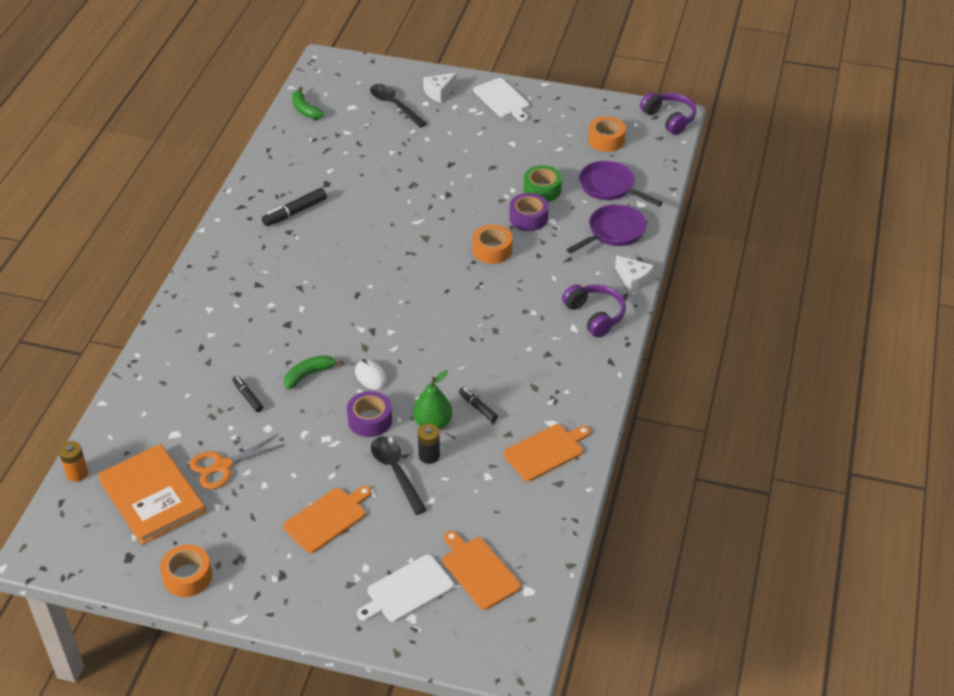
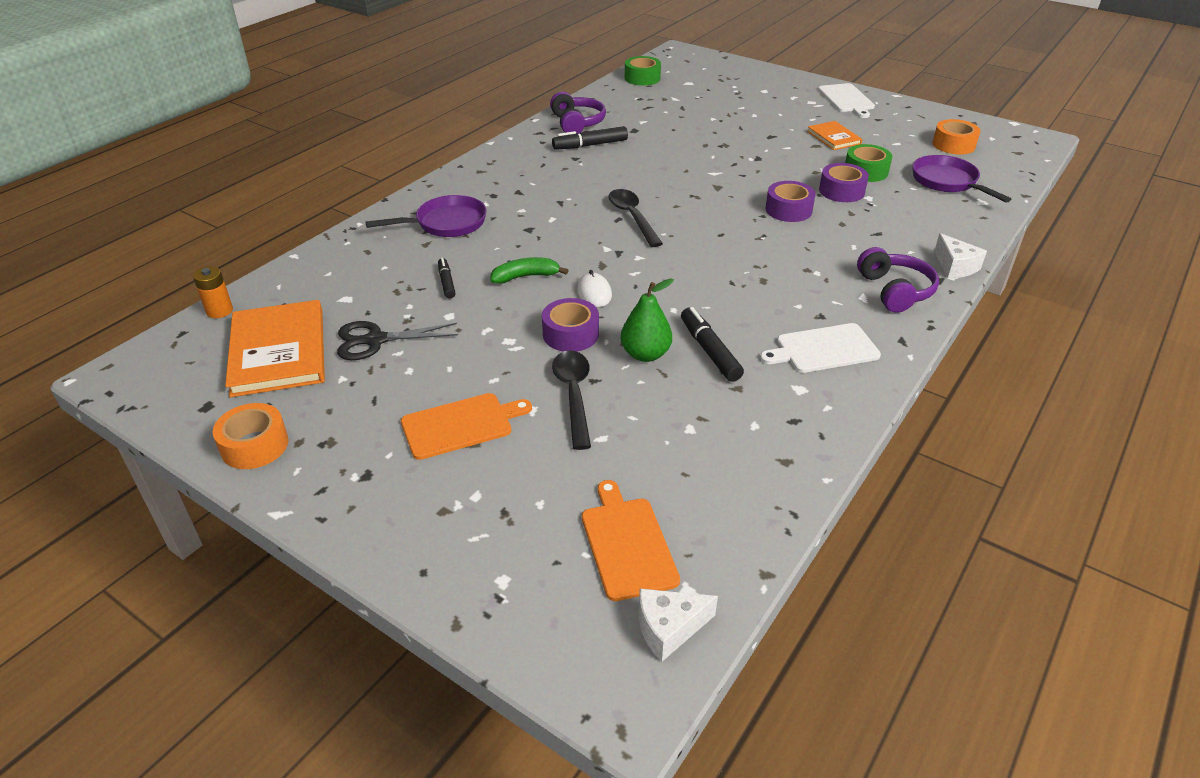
camera: 20 degrees right, 5 degrees down
orange scissors [190,434,286,490] -> black scissors [337,321,458,360]
green banana [292,87,324,119] -> green tape [625,56,661,86]
white cutting board [357,555,454,622] -> white cutting board moved to [760,323,881,373]
black spoon [370,84,427,128] -> black spoon moved to [609,189,663,247]
black battery [418,423,440,464] -> none
white cheese [423,73,457,103] -> white cheese moved to [639,589,718,662]
black marker [459,387,498,422] -> black marker [681,307,744,382], size x1.59
orange tape [473,224,512,264] -> purple tape [765,181,816,222]
orange cutting board [503,424,590,481] -> none
purple pan [566,204,647,254] -> purple pan moved to [365,195,487,237]
purple headphones [640,93,696,135] -> purple headphones moved to [550,92,606,134]
none -> orange book [807,121,863,150]

